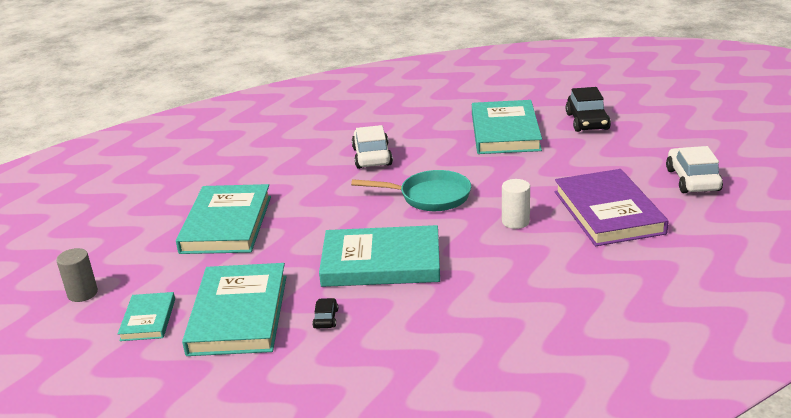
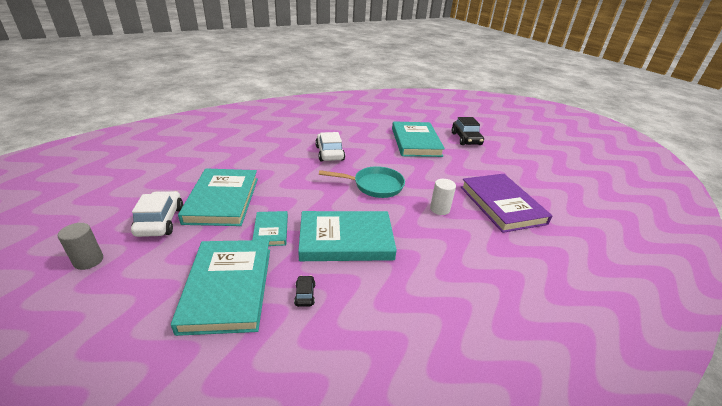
camera: 10 degrees left, 5 degrees up
turquoise book [118,292,175,341] -> turquoise book moved to [252,211,288,246]
white car [666,146,723,193] -> white car moved to [131,191,183,237]

